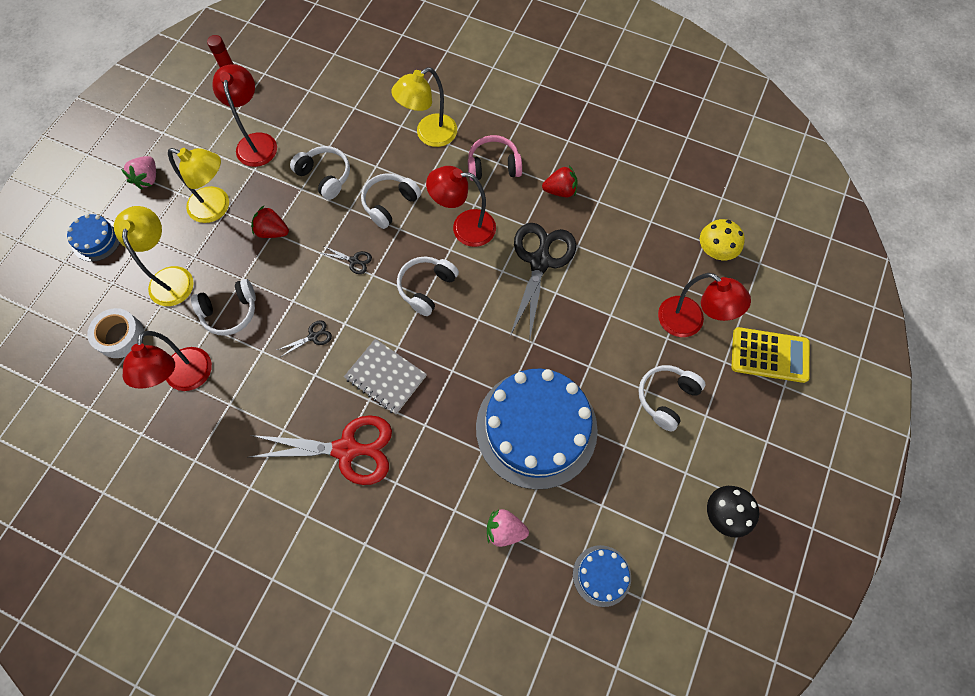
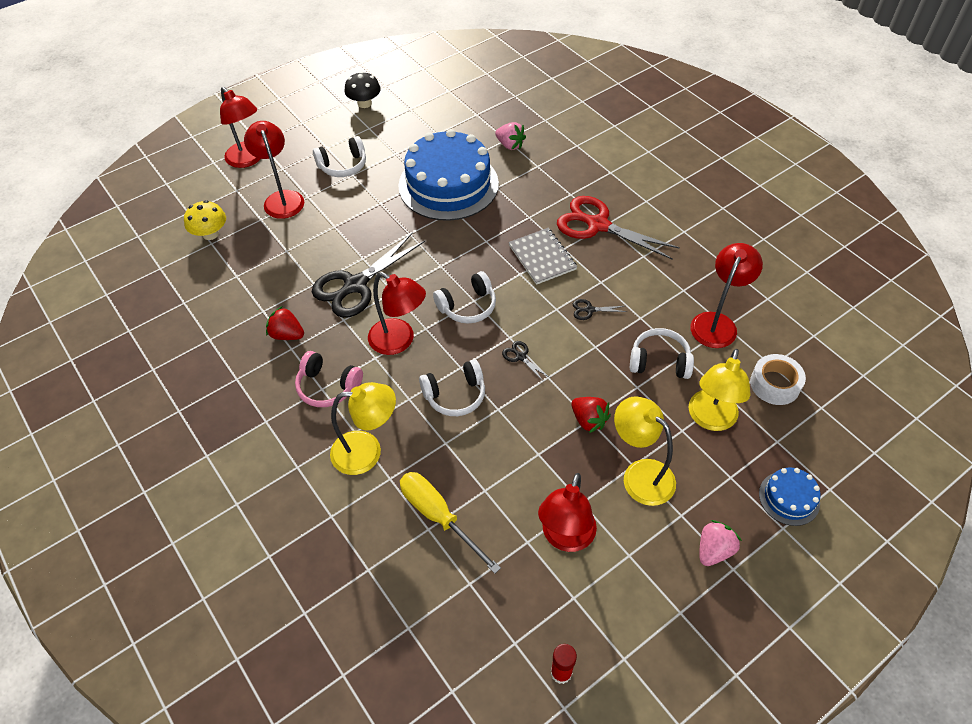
camera: 150 degrees left, 15 degrees down
white headphones [290,146,350,200] -> none
blue cake [573,545,631,607] -> none
yellow calculator [732,327,810,383] -> red lamp [220,87,260,168]
none -> yellow screwdriver [400,472,501,574]

